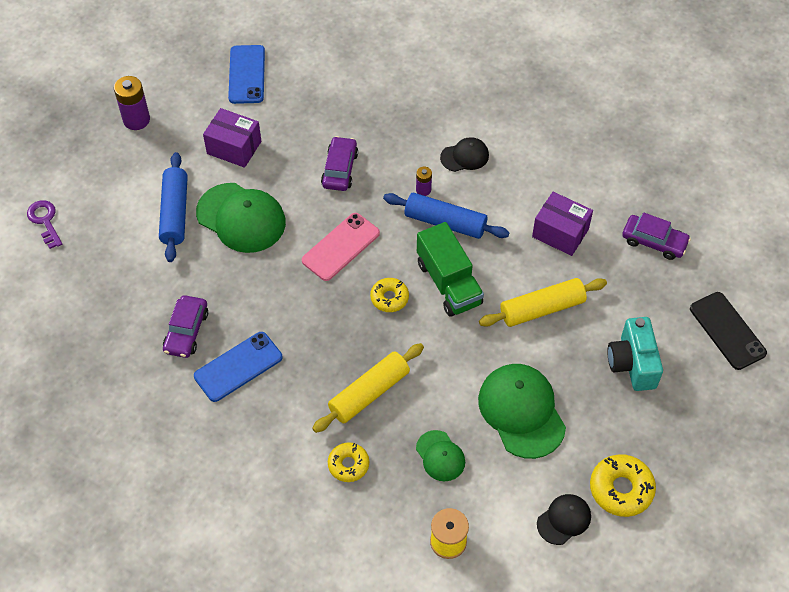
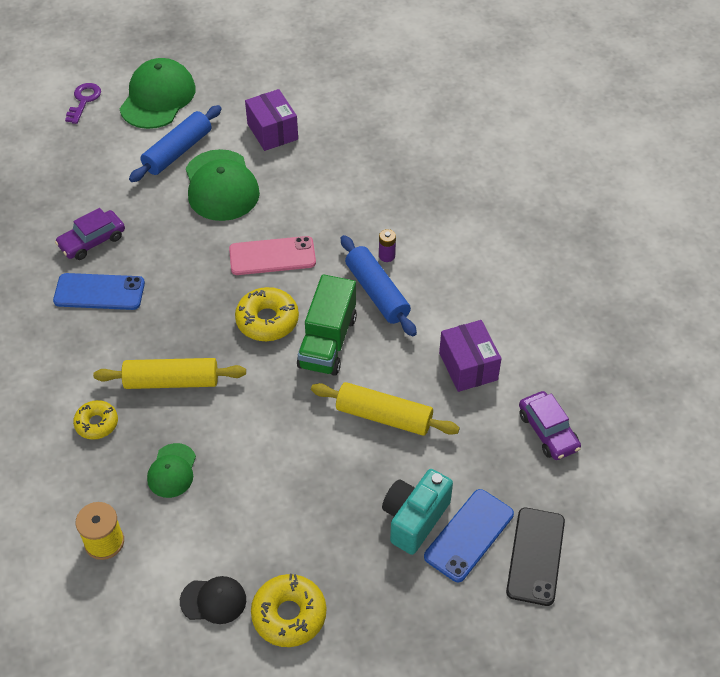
camera: 40 degrees right, 5 degrees down
purple battery [114,76,150,130] -> none
blue phone [228,45,265,104] -> blue phone moved to [424,489,514,582]
purple car [321,136,358,191] -> none
yellow donut [370,278,409,312] -> yellow donut [235,287,299,341], size x1.54
black cap [440,137,489,172] -> none
green cap [478,364,566,459] -> green cap moved to [120,58,195,129]

